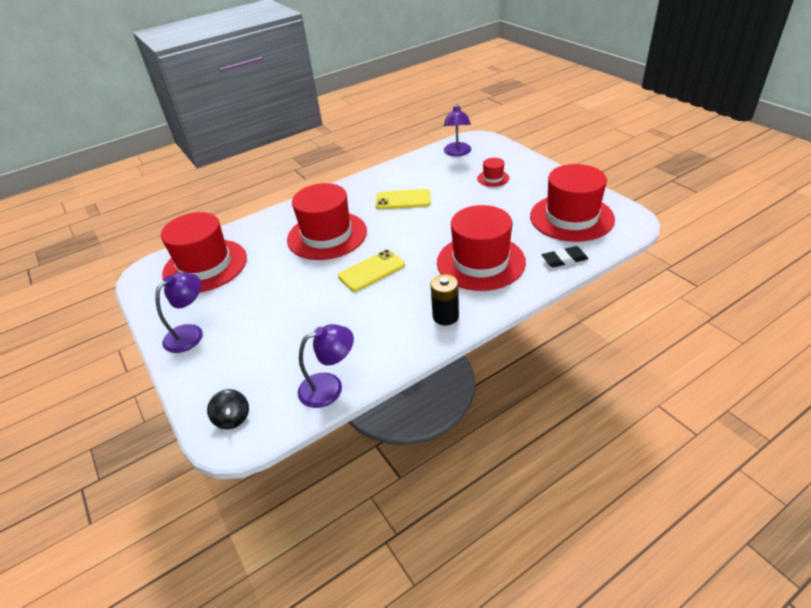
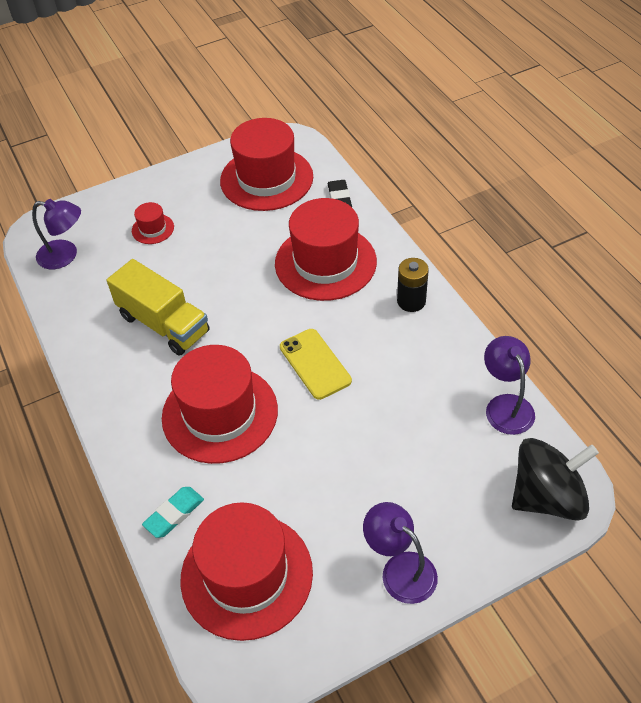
camera: 85 degrees left, 10 degrees up
black spinning top [207,389,249,429] -> black spinning top [512,438,599,521], size x2.11
yellow phone [375,189,431,209] -> yellow truck [107,259,210,356]
none -> turquoise eraser [142,487,204,538]

